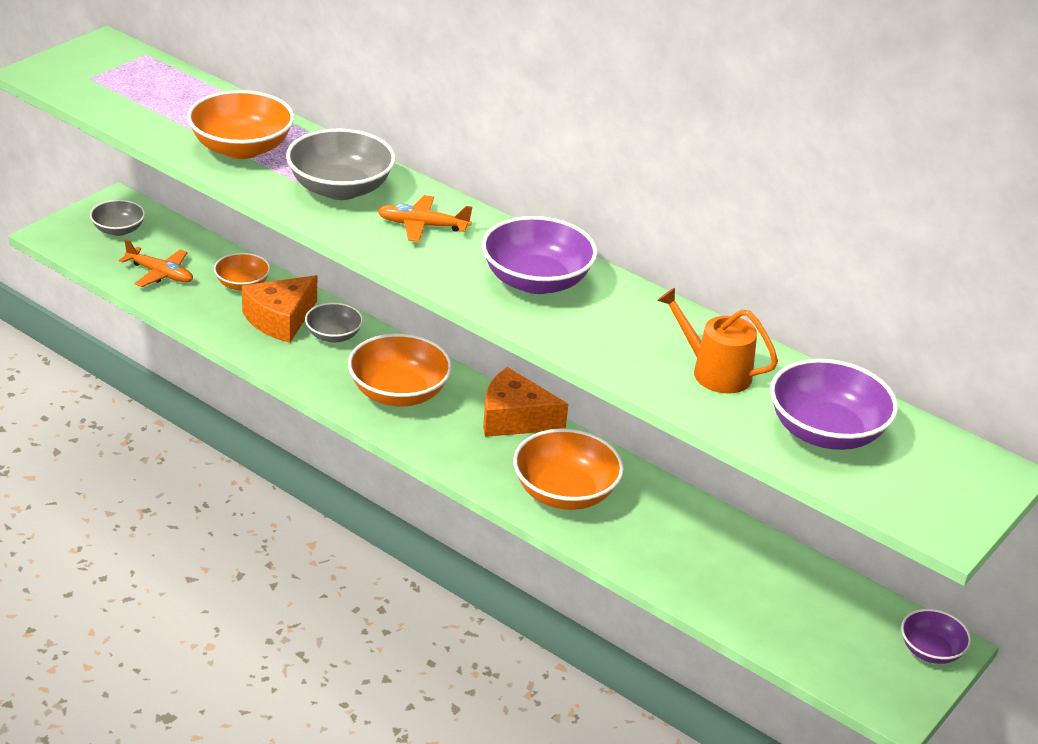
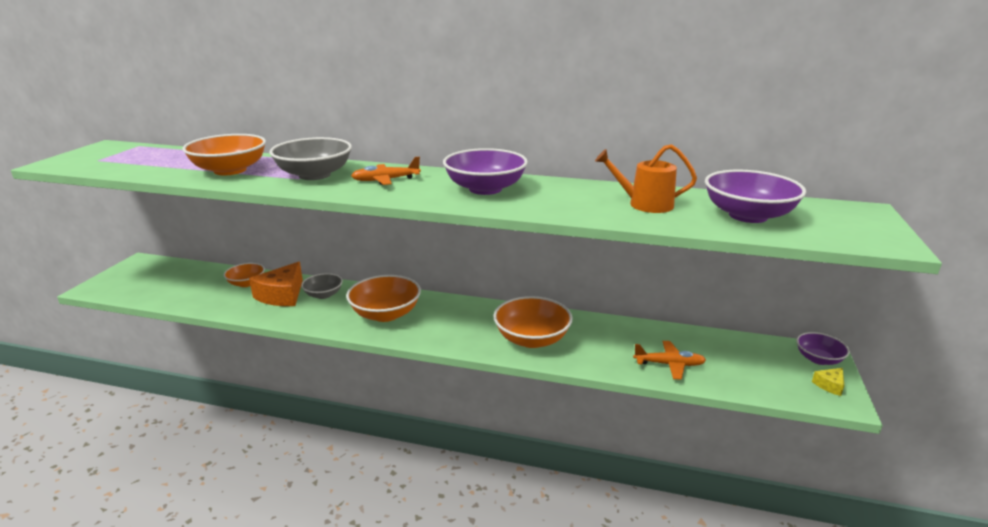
camera: 20 degrees left, 10 degrees down
grey bowl [90,200,145,236] -> none
orange plane [119,239,193,287] -> orange plane moved to [633,341,706,380]
orange cheese [483,367,568,437] -> none
none -> yellow cheese [812,368,844,396]

